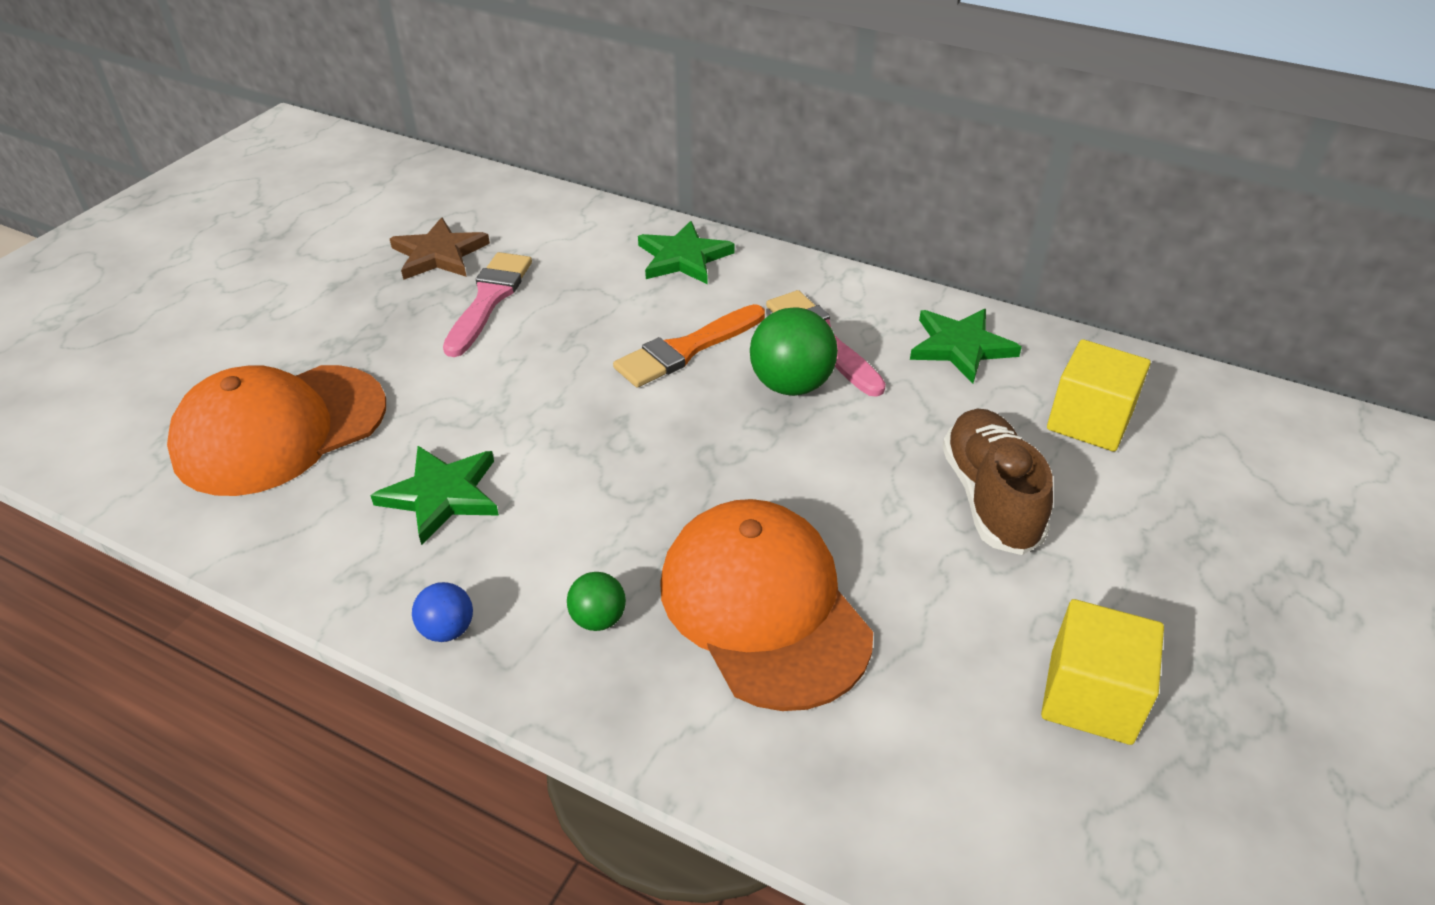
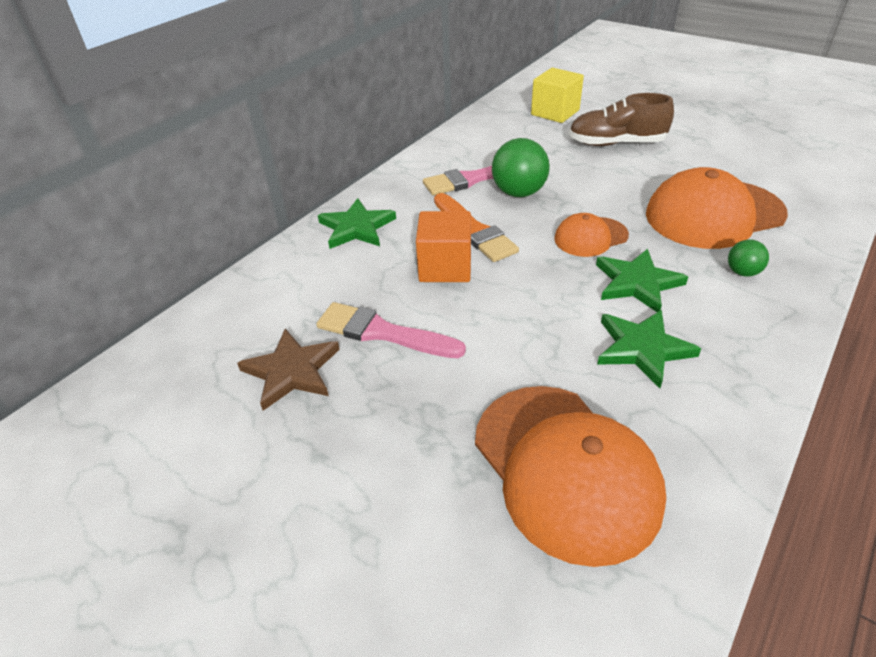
camera: 80 degrees left, 0 degrees up
blue ball [412,582,473,642] -> none
green star [910,309,1022,383] -> green star moved to [596,249,688,312]
yellow cube [1041,599,1164,745] -> none
none -> orange cube [416,211,471,282]
none -> orange cap [554,213,629,257]

